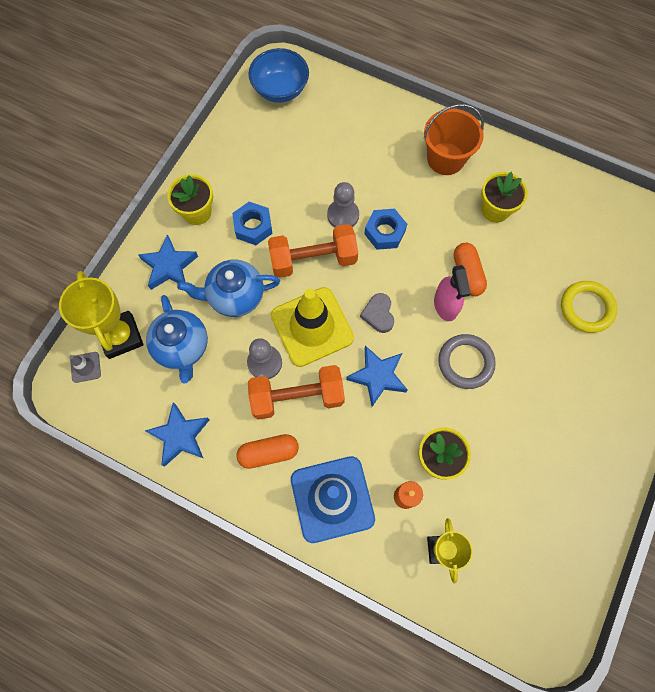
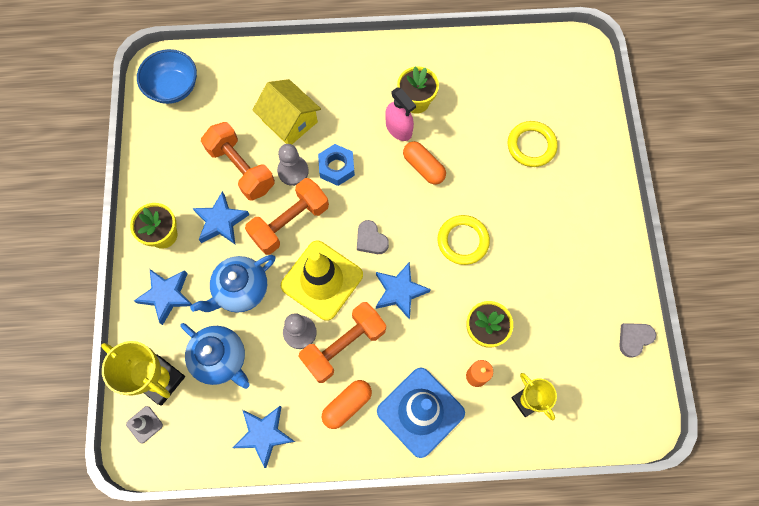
camera: 30 degrees left, 0 degrees up
blue nut [232,202,273,245] -> blue star [193,191,249,244]
orange bucket [424,104,484,175] -> none
pink spray bottle [434,265,471,321] -> pink spray bottle moved to [385,87,416,141]
grey ring [438,334,496,389] -> yellow ring [438,215,490,265]
none -> orange dumbbell [201,122,275,201]
none -> yellow house [253,79,321,144]
none -> grey heart [619,323,656,358]

